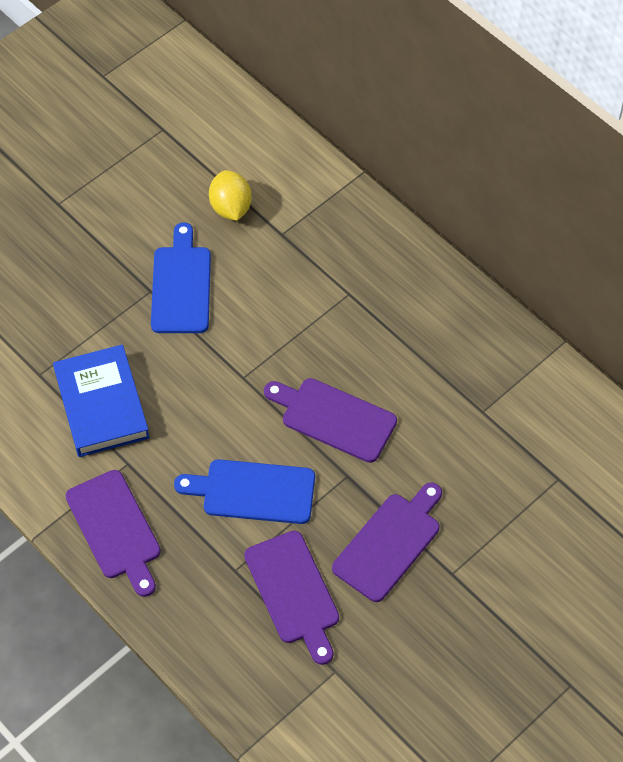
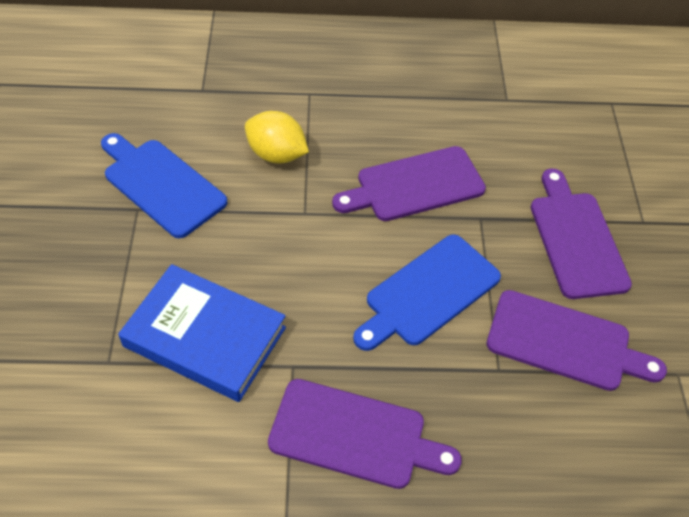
camera: 50 degrees left, 5 degrees down
yellow lemon [209,170,252,221] -> yellow lemon moved to [245,111,309,163]

